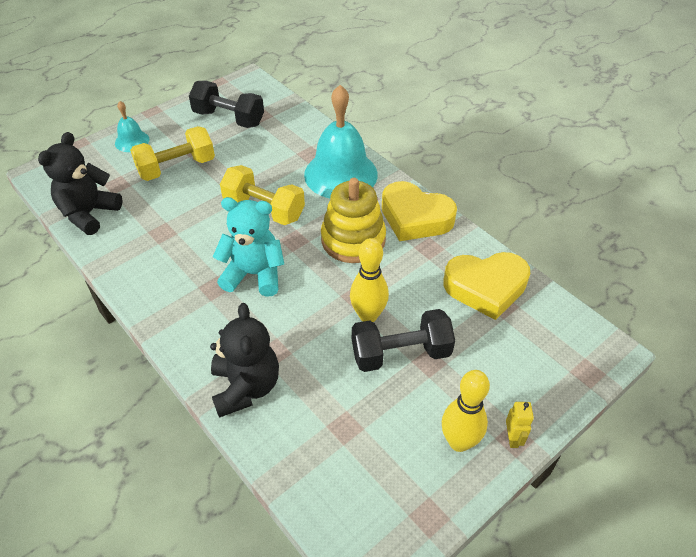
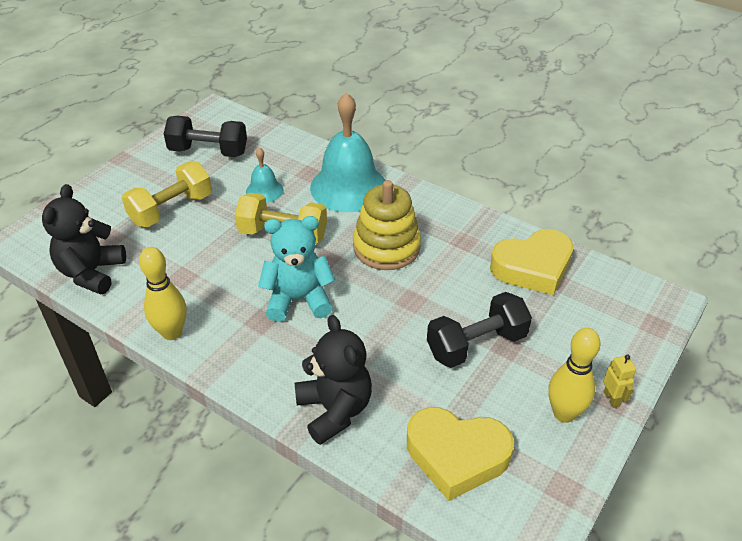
camera: 15 degrees left, 5 degrees down
turquoise bell [115,101,149,152] -> turquoise bell moved to [246,148,284,203]
yellow bowling pin [350,238,389,322] -> yellow bowling pin moved to [139,247,186,340]
yellow heart [382,181,457,241] -> yellow heart moved to [407,407,514,501]

